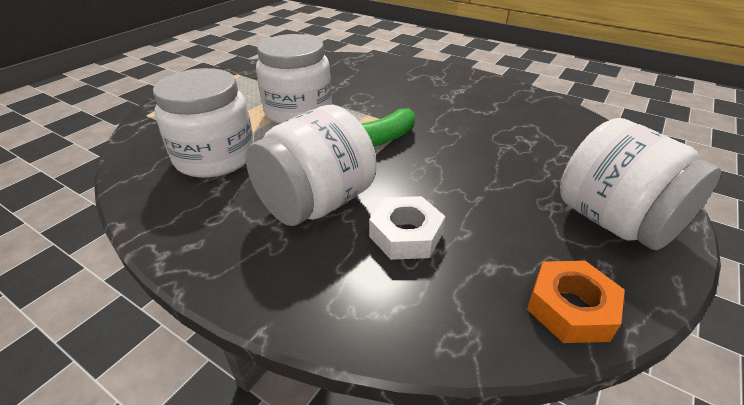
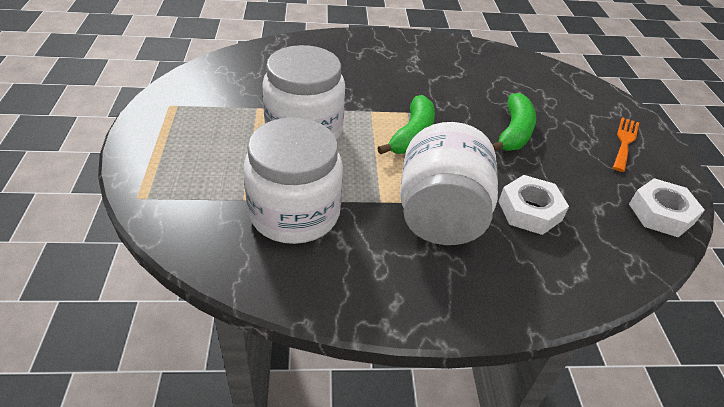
camera: 40 degrees left, 5 degrees up
orange nut [527,261,625,343] -> white nut [629,178,705,237]
white jar [560,118,721,250] -> orange fork [613,117,639,172]
none -> green banana [492,93,536,151]

